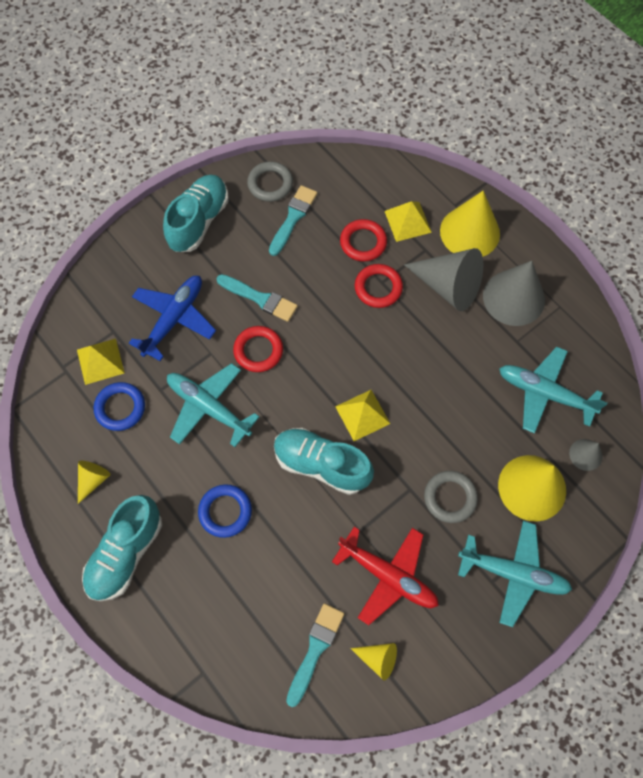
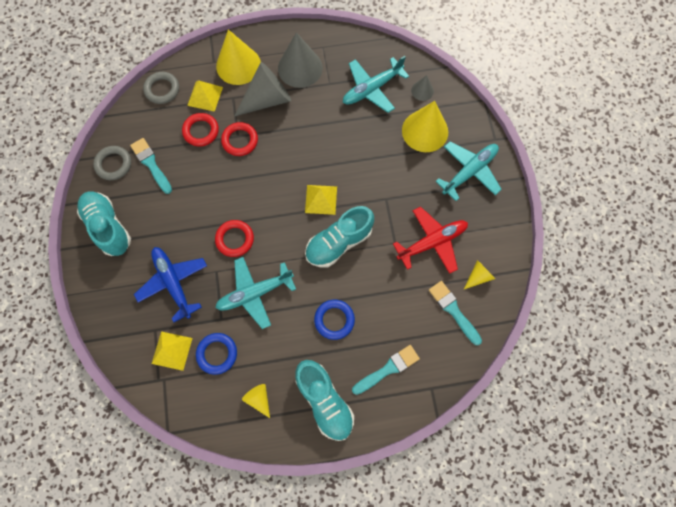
camera: 60 degrees left, 5 degrees up
turquoise brush [216,274,298,322] -> turquoise brush moved to [352,345,420,395]
grey ring [424,471,478,523] -> grey ring moved to [143,72,179,104]

